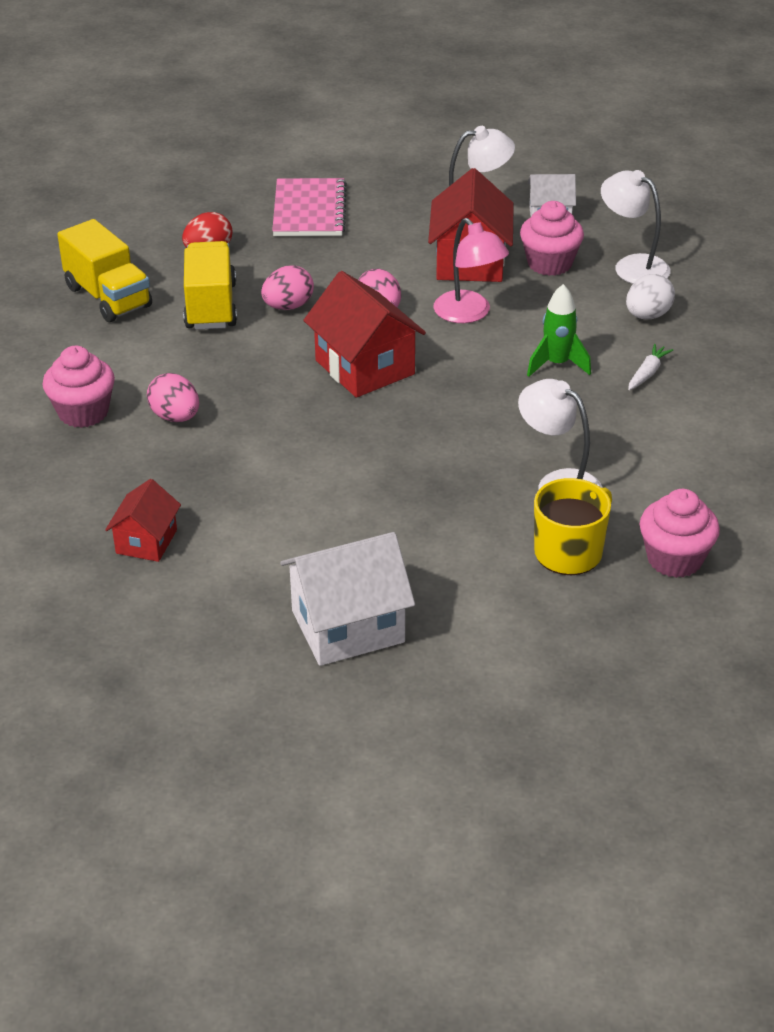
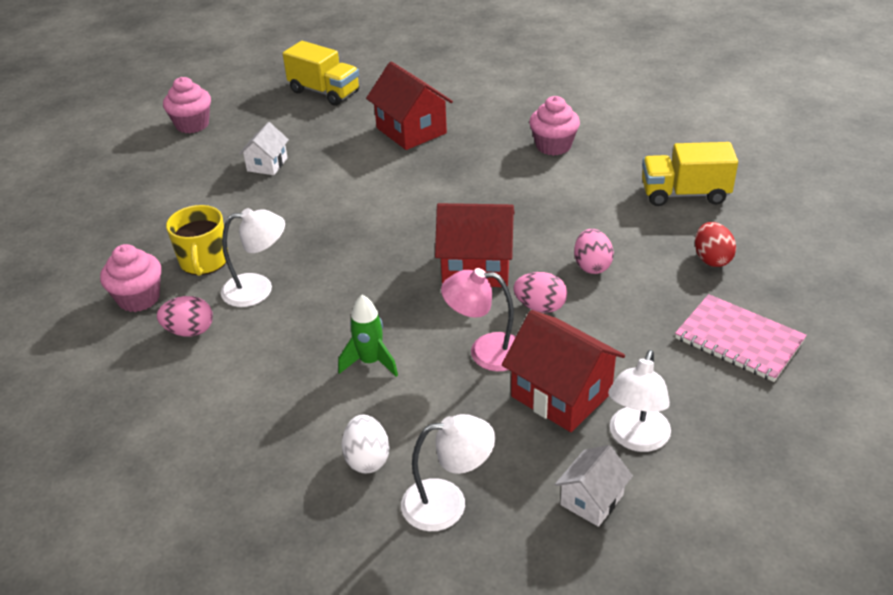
camera: 130 degrees right, 0 degrees up
red house [105,479,181,562] -> red house [366,62,453,150], size x1.72
pink egg [147,373,199,422] -> pink egg moved to [157,296,213,337]
yellow truck [183,241,237,330] -> yellow truck moved to [283,41,359,106]
white house [280,532,415,666] -> white house [239,122,289,175], size x0.58
pink cupcake [520,201,584,276] -> pink cupcake moved to [163,77,211,133]
white carrot [628,344,673,390] -> none

